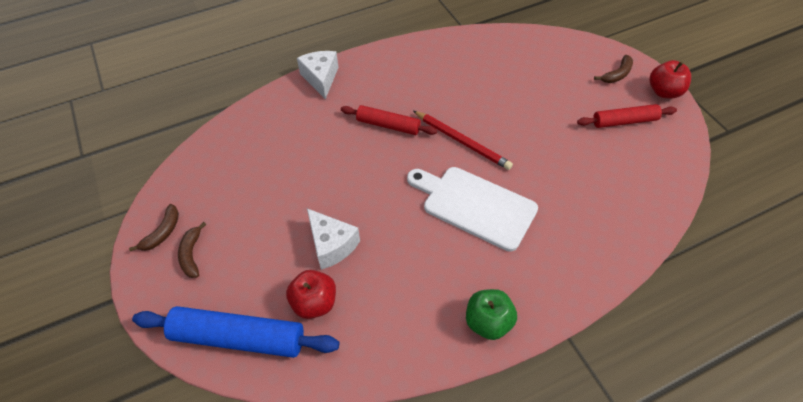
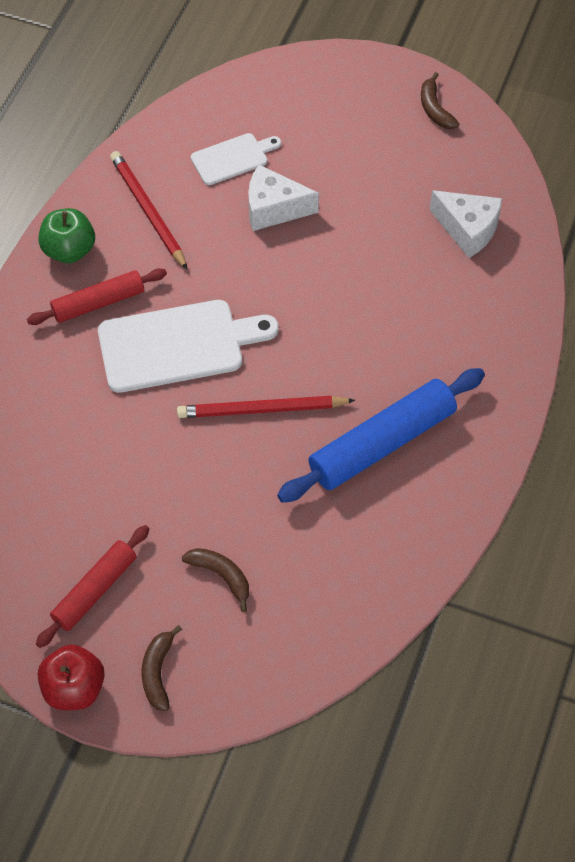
camera: 135 degrees right, 5 degrees up
blue rolling pin [132,306,339,358] -> blue rolling pin moved to [277,368,485,503]
brown banana [178,222,206,278] -> brown banana moved to [182,548,249,612]
red apple [286,270,336,319] -> white cutting board [191,133,281,185]
white cheese [297,51,339,99] -> white cheese moved to [430,190,503,258]
red rolling pin [341,105,437,135] -> red rolling pin moved to [27,268,167,325]
none -> red pencil [110,151,188,270]

